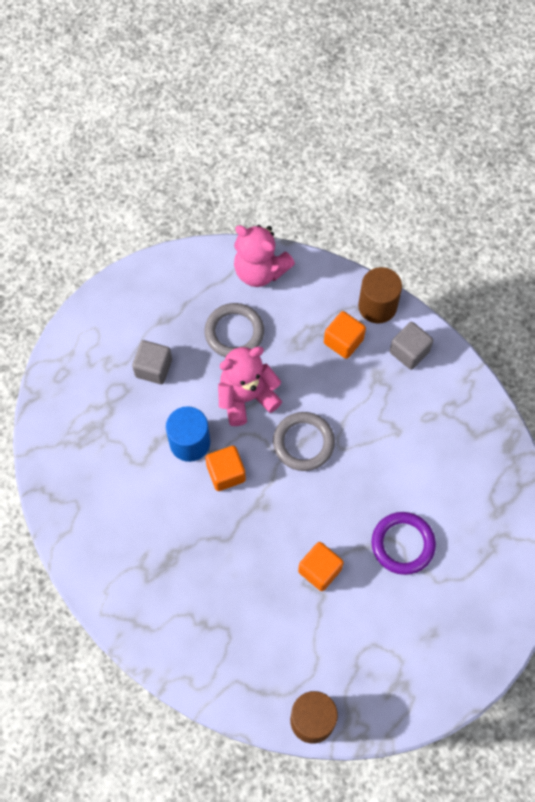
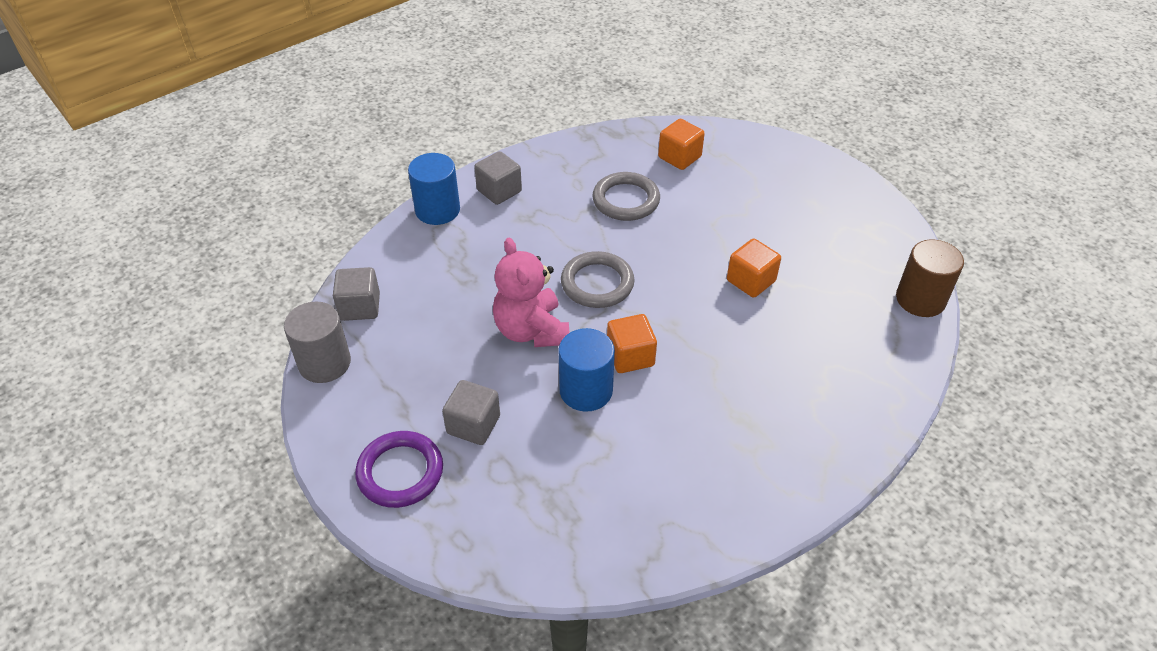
camera: 85 degrees left, 20 degrees down
grey ring [204,303,264,357] -> grey ring moved to [593,172,660,221]
pink teddy bear [234,225,295,287] -> grey cube [333,267,380,321]
orange cube [324,311,366,359] -> orange cube moved to [658,119,705,170]
brown cylinder [358,267,402,323] -> blue cylinder [408,153,460,225]
purple ring [371,512,436,575] -> purple ring moved to [355,431,443,508]
none -> grey cylinder [284,301,351,383]

